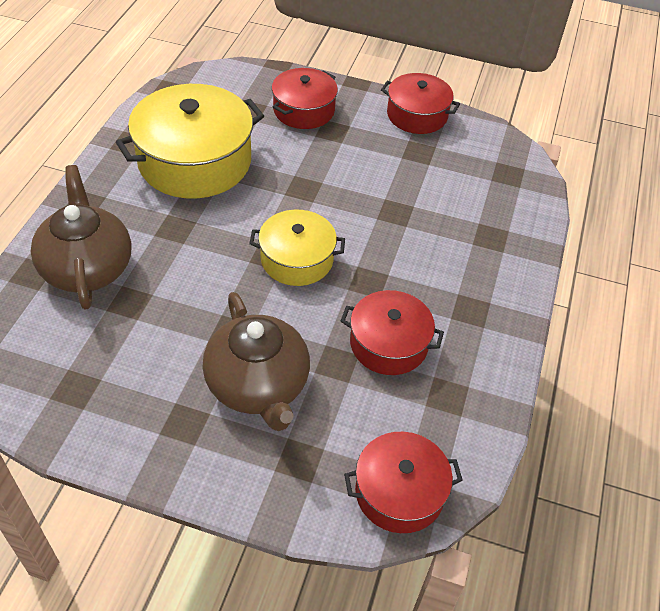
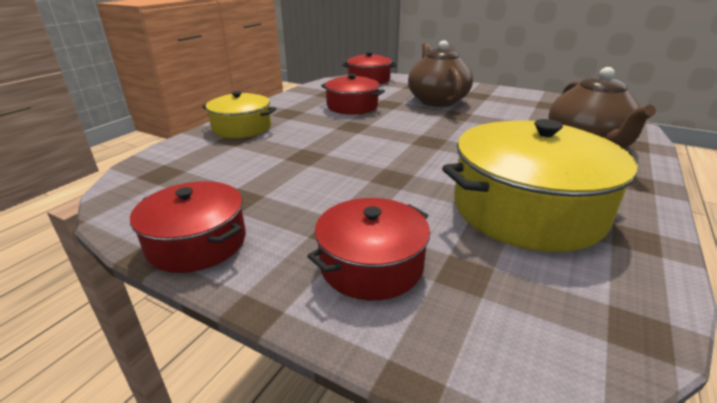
camera: 165 degrees left, 20 degrees down
yellow pot [249,210,345,286] -> yellow pot moved to [202,91,276,138]

